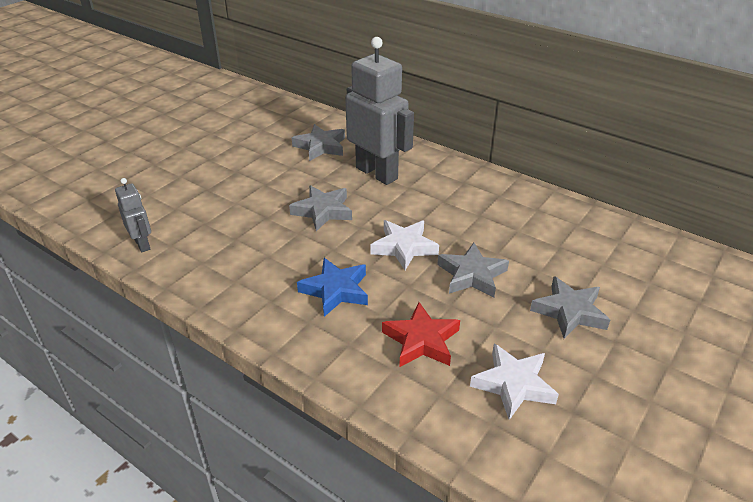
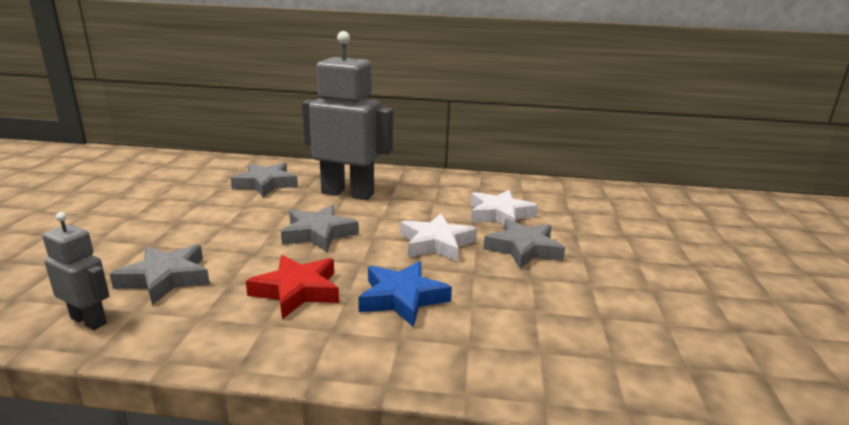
camera: 30 degrees left, 15 degrees down
red star [382,302,460,367] -> red star moved to [246,255,339,319]
white star [470,343,559,420] -> white star moved to [471,190,538,226]
grey star [530,276,610,339] -> grey star moved to [110,244,210,305]

